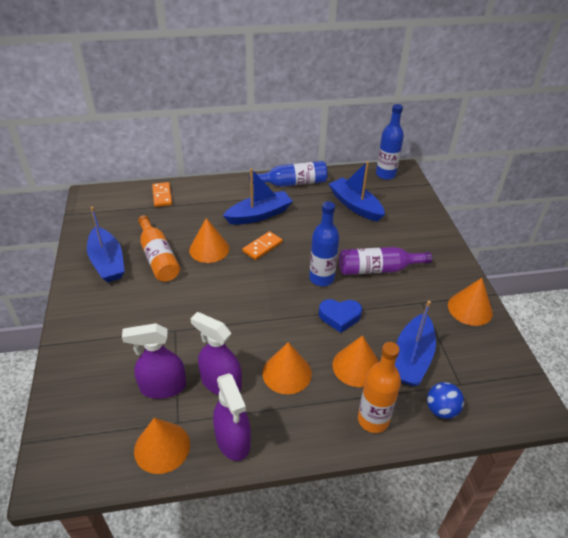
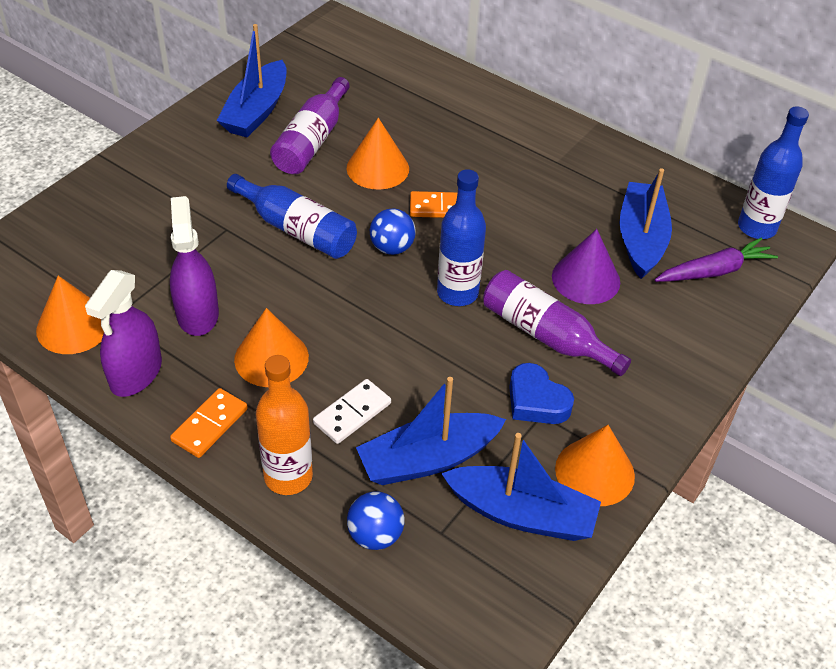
camera: 45 degrees right, 5 degrees up
purple spray bottle [122,323,186,399] -> none
orange bottle [138,215,180,282] -> purple bottle [270,77,350,174]
orange domino [152,182,172,207] -> orange domino moved to [170,388,248,458]
blue boat [223,168,293,225] -> blue boat moved to [441,433,601,541]
blue bottle [249,161,328,187] -> blue bottle moved to [227,174,357,259]
blue heart [319,299,362,333] -> blue heart moved to [509,363,574,424]
orange cone [332,335,379,387] -> white domino [313,379,391,444]
none -> blue ball [370,208,416,255]
none -> purple cone [552,229,620,304]
none -> purple carrot [655,237,778,282]

